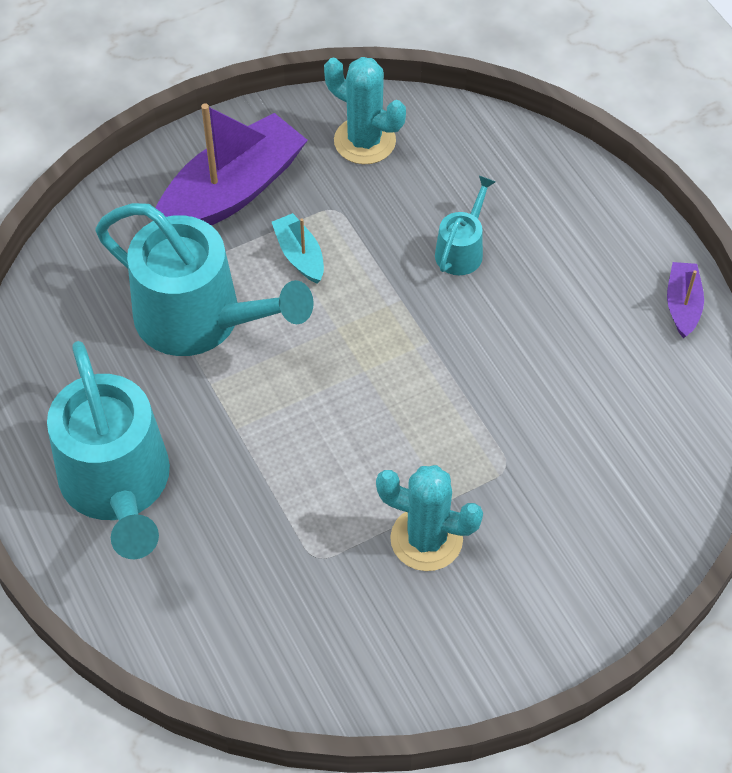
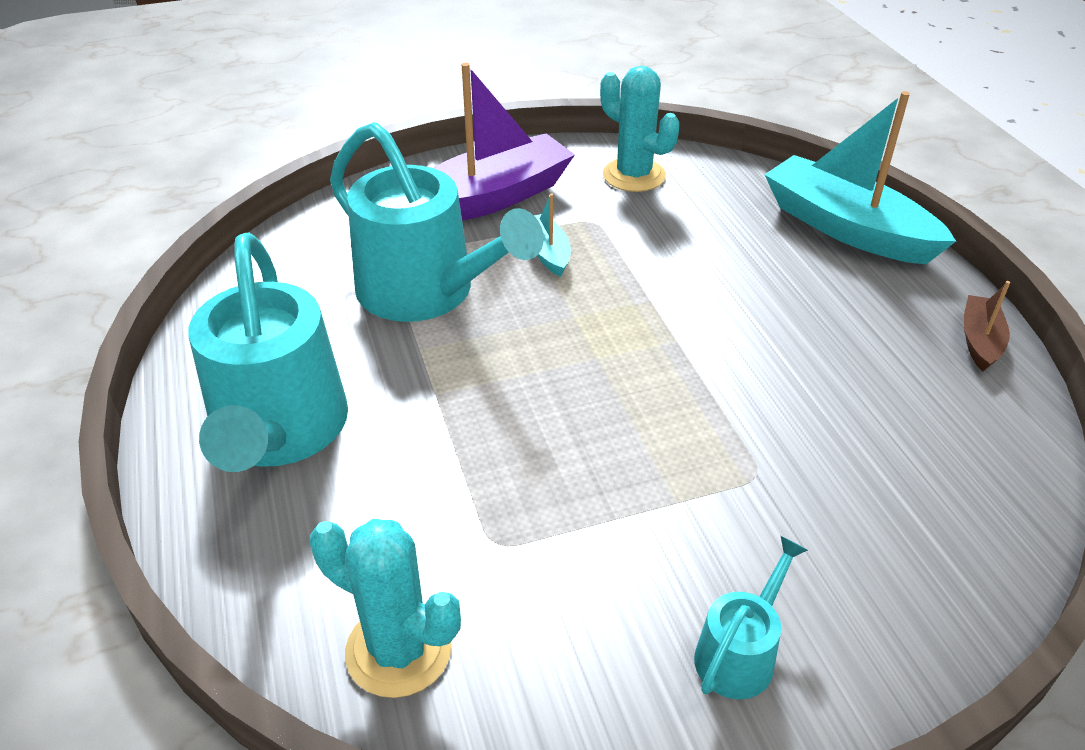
camera: 10 degrees right, 15 degrees down
turquoise cactus [376,465,483,571] -> turquoise cactus moved to [310,519,461,698]
turquoise watering can [435,176,495,275] -> turquoise watering can moved to [694,536,808,699]
purple boat [667,262,704,338] -> brown boat [963,281,1010,371]
none -> turquoise boat [764,91,956,264]

